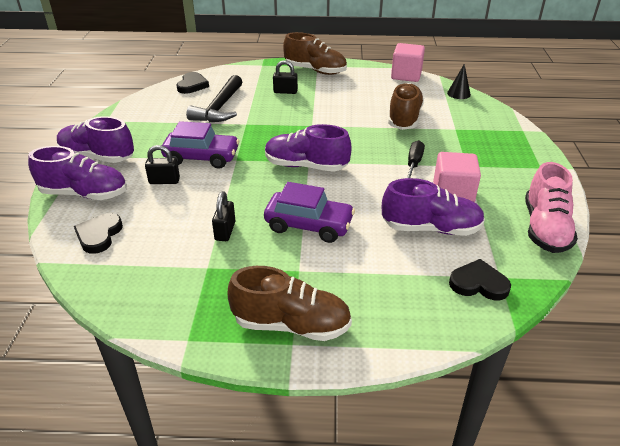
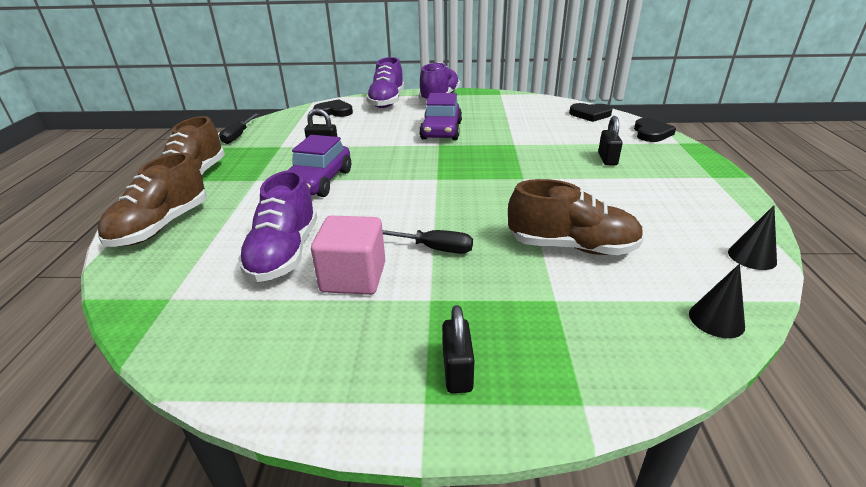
camera: 90 degrees right, 5 degrees down
black padlock [145,145,180,184] -> black padlock moved to [443,305,474,393]
black hammer [186,75,242,122] -> none
purple shoe [265,124,351,172] -> none
brown shoe [283,32,347,75] -> brown shoe moved to [98,152,207,247]
pink cube [391,43,425,82] -> black cone [728,205,777,270]
black heart [449,259,511,300] -> black heart moved to [634,118,676,142]
pink shoe [525,162,578,253] -> none
none -> black screwdriver [219,114,259,144]

